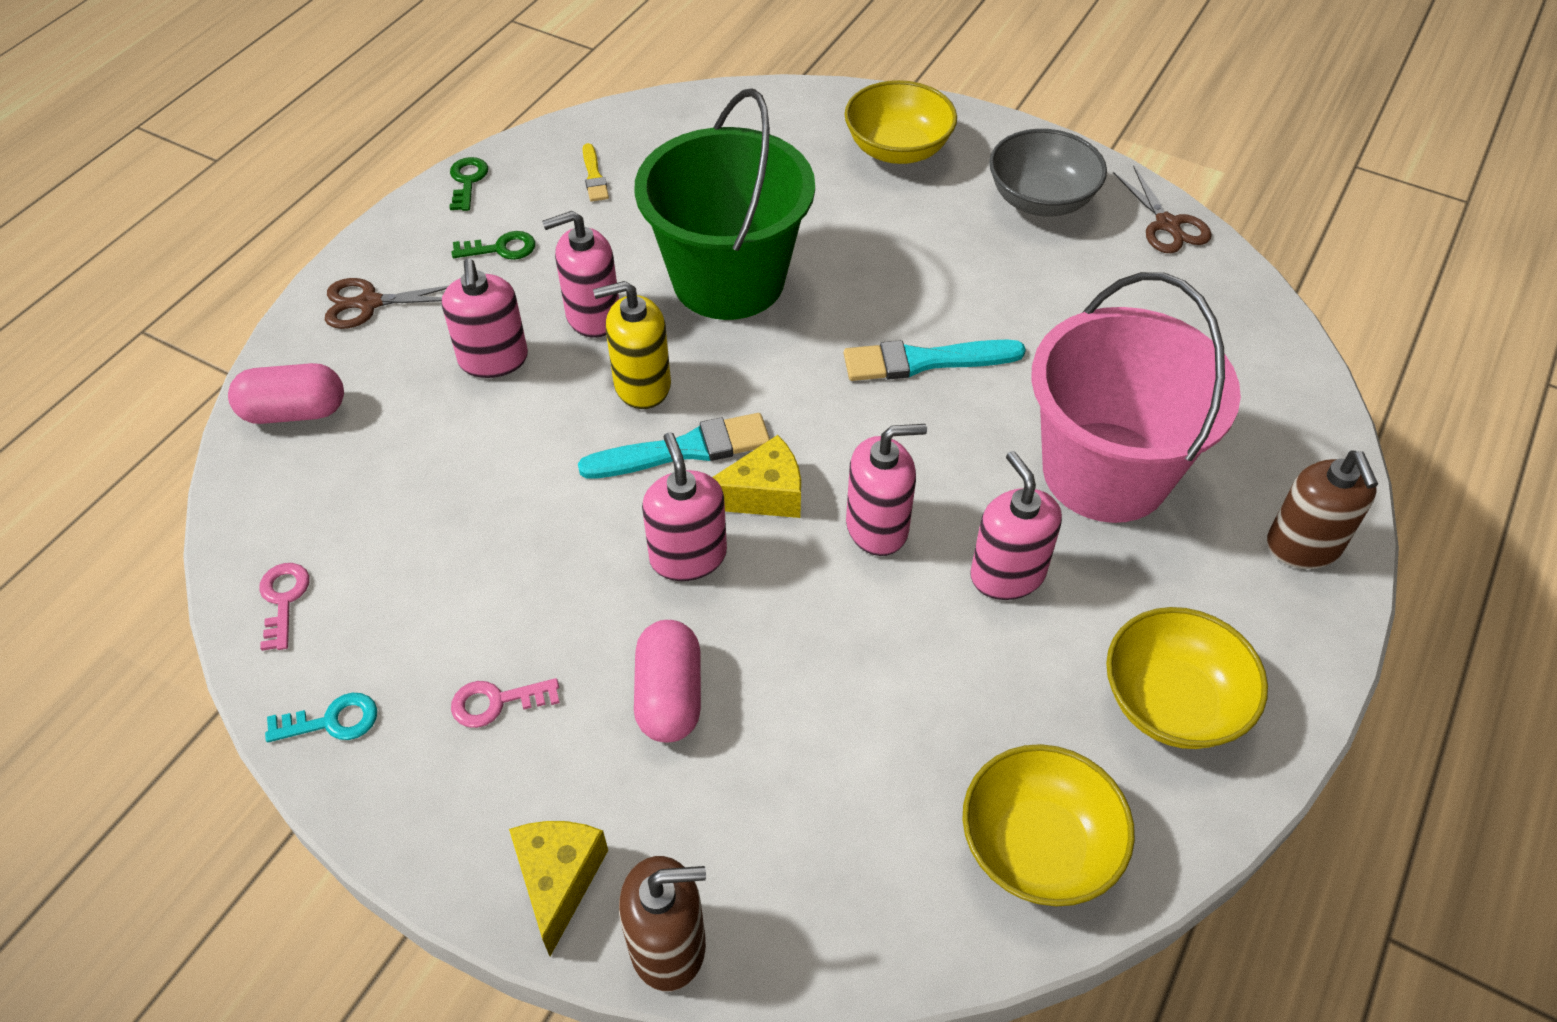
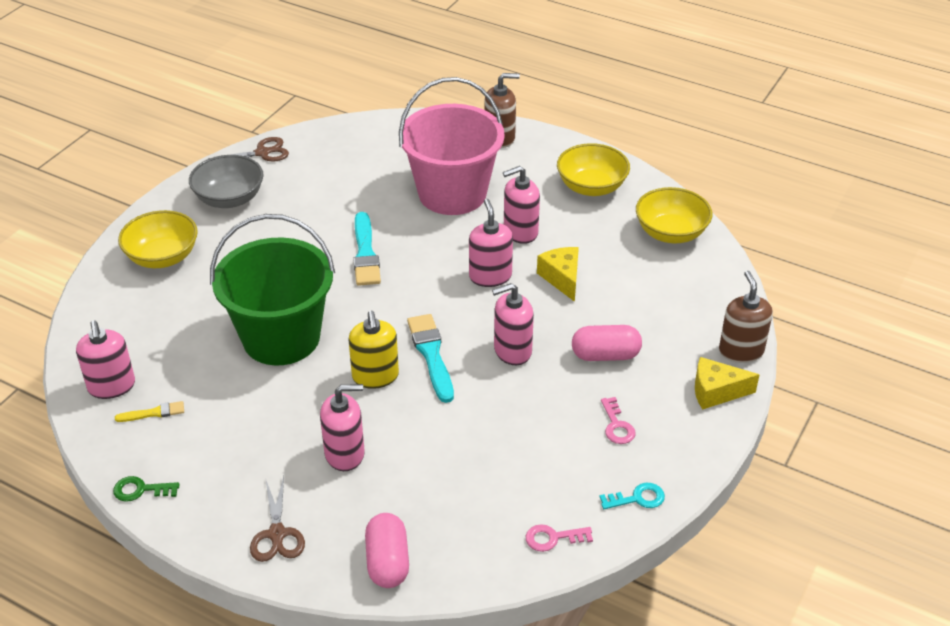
camera: 90 degrees left, 10 degrees down
turquoise key [265,693,377,742] -> turquoise key turned 90 degrees clockwise [599,483,665,509]
green key [452,231,535,260] -> none
pink soap dispenser [542,211,619,338] -> pink soap dispenser moved to [76,320,135,399]
yellow cheese [712,435,801,518] -> yellow cheese moved to [537,247,579,302]

